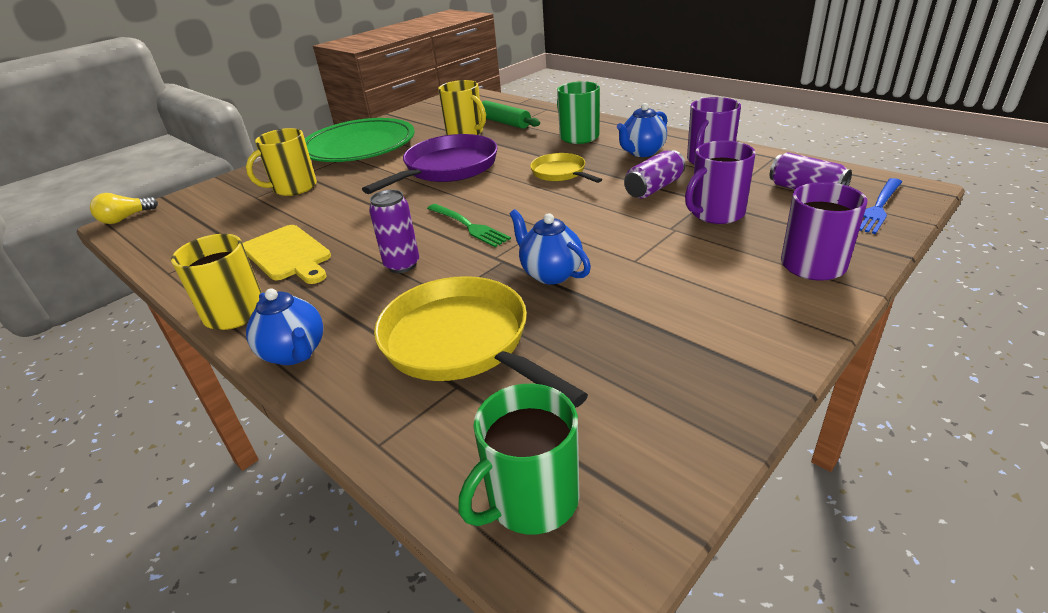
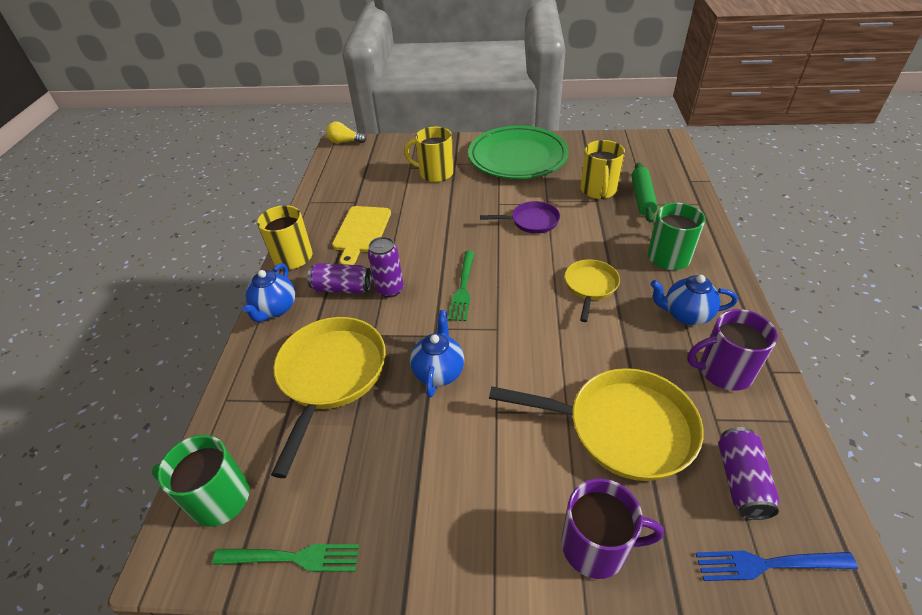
camera: 50 degrees right, 10 degrees up
purple pan [362,134,498,194] -> purple pan [480,201,560,234], size x0.55
purple can [624,150,686,199] -> purple can moved to [307,263,372,294]
purple mug [685,140,756,224] -> yellow pan [489,368,704,481]
none -> green fork [212,544,359,572]

